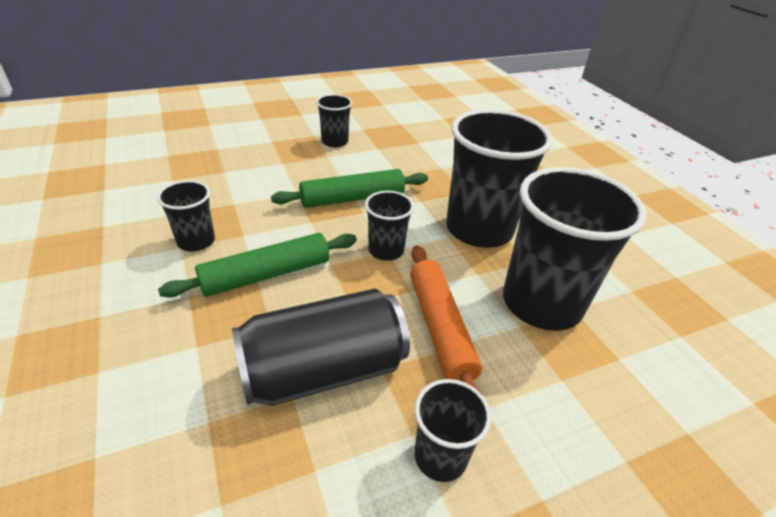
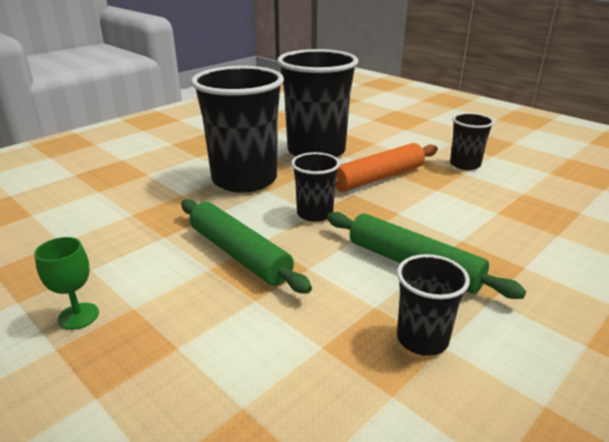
camera: 110 degrees left, 10 degrees down
black can [232,288,410,406] -> none
black cup [316,94,352,147] -> green goblet [34,237,99,330]

